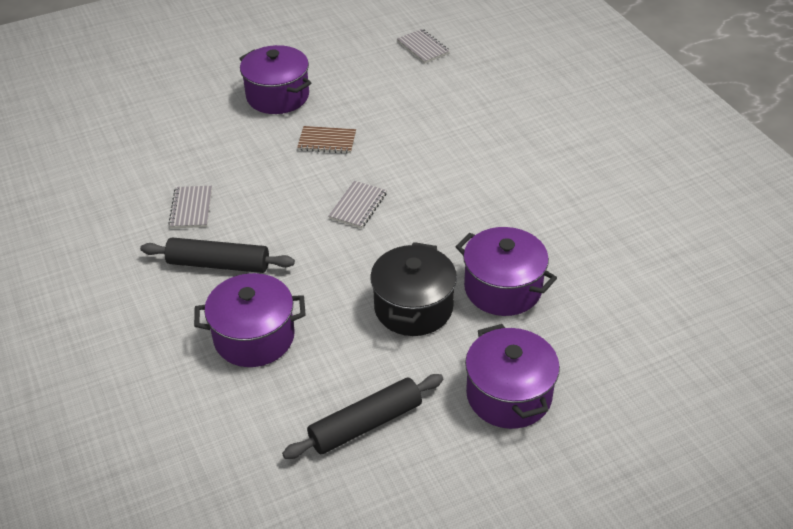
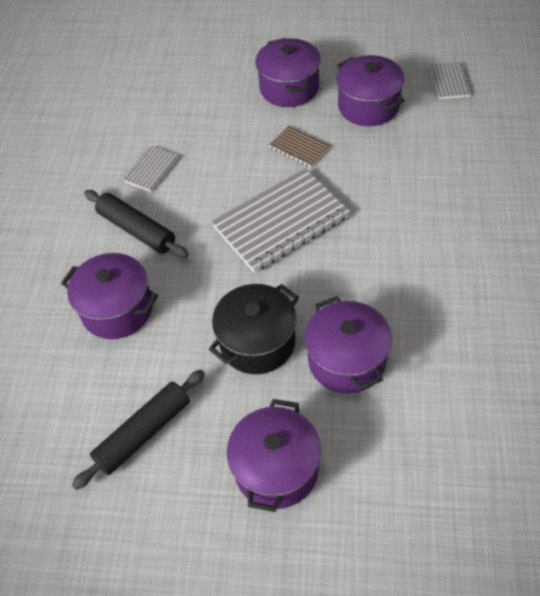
camera: 35 degrees right, 10 degrees up
black rolling pin [282,374,443,459] -> black rolling pin turned 45 degrees counterclockwise [72,370,205,490]
grey notebook [329,181,387,229] -> grey notebook [211,168,350,273], size x2.11
none -> purple pot [336,55,405,126]

